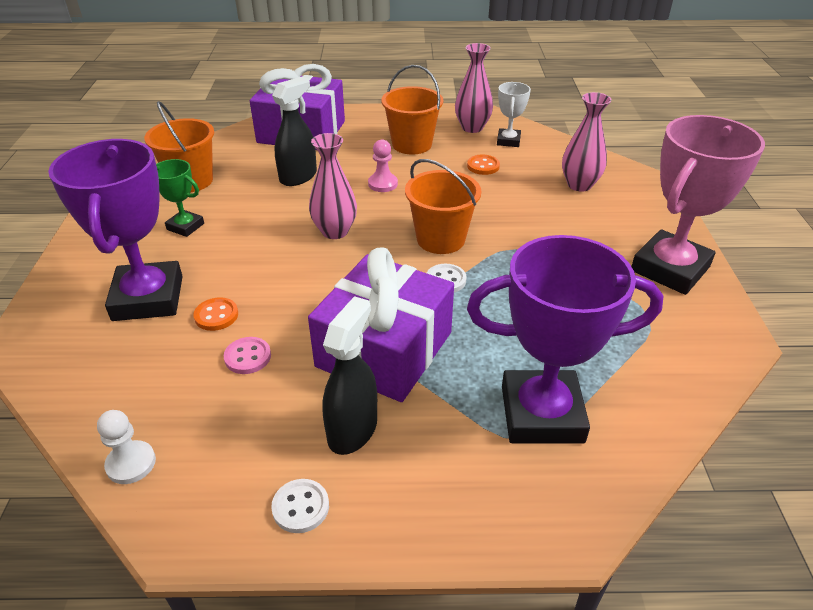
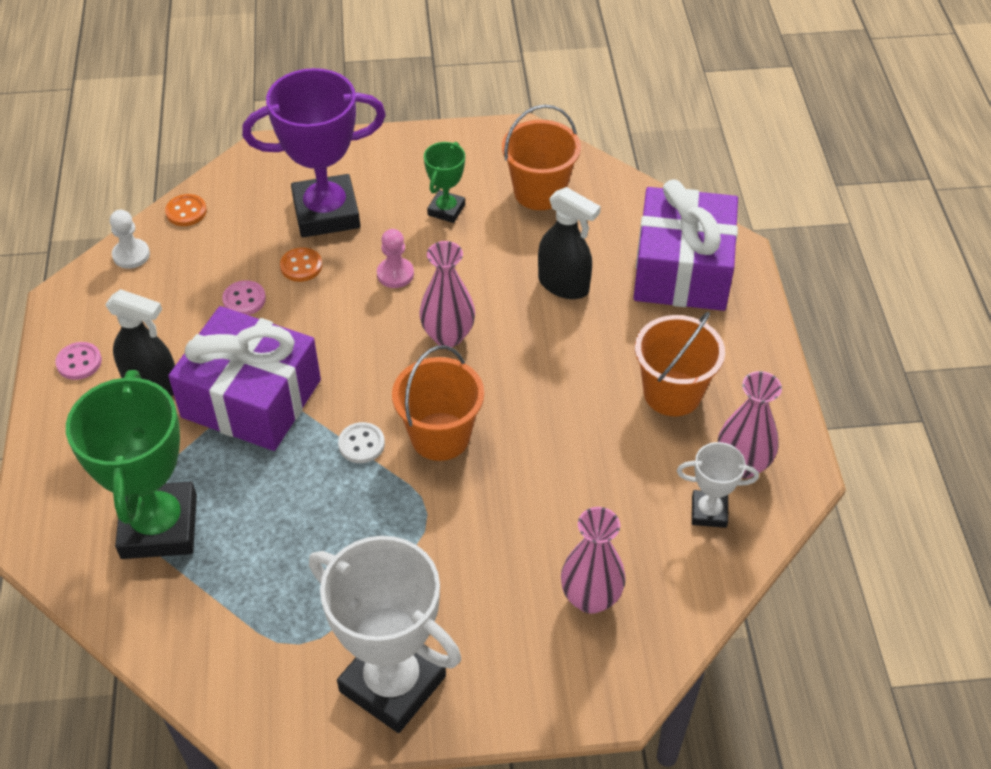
camera: 85 degrees right, 10 degrees up
white button [271,479,329,533] -> pink button [55,342,102,380]
pink pawn [368,140,398,192] -> pink pawn moved to [377,229,414,288]
orange button [467,155,500,175] -> orange button moved to [165,194,207,226]
purple trophy [467,235,664,444] -> green trophy [66,370,197,559]
pink trophy [631,115,765,295] -> white trophy [309,536,461,733]

